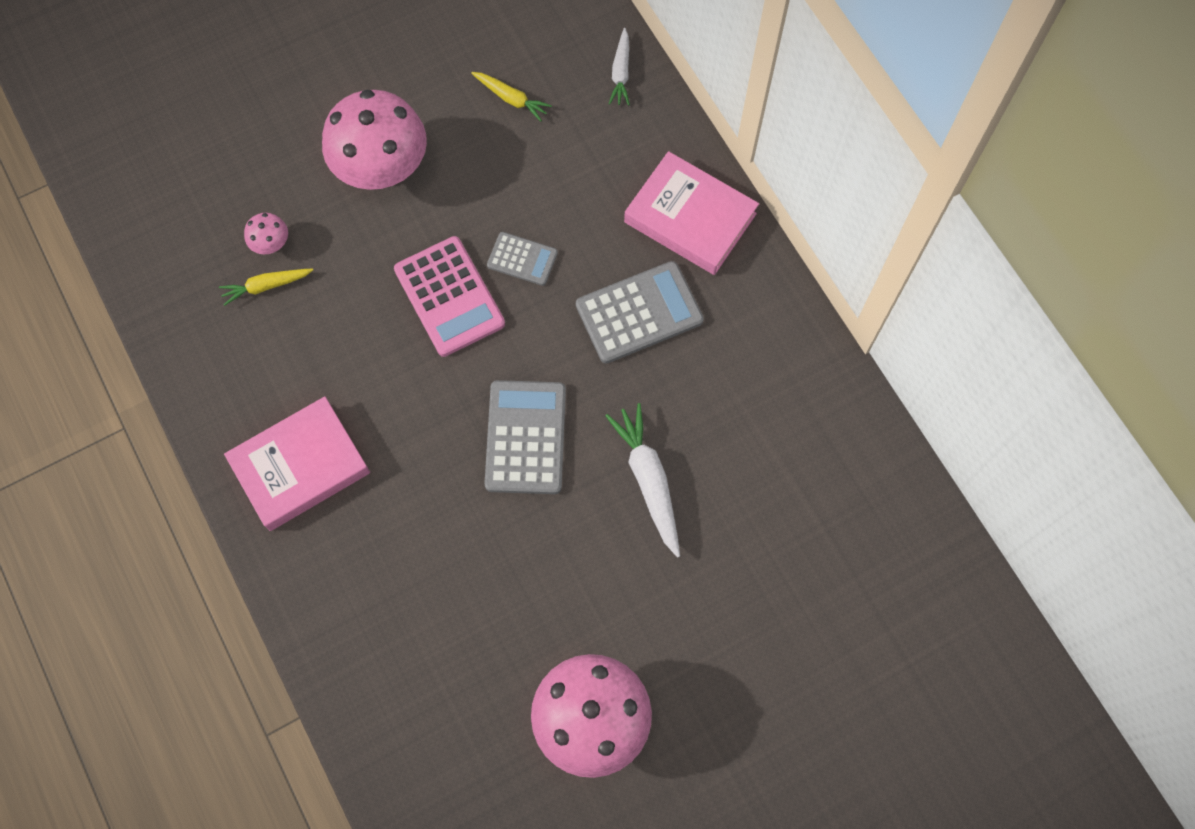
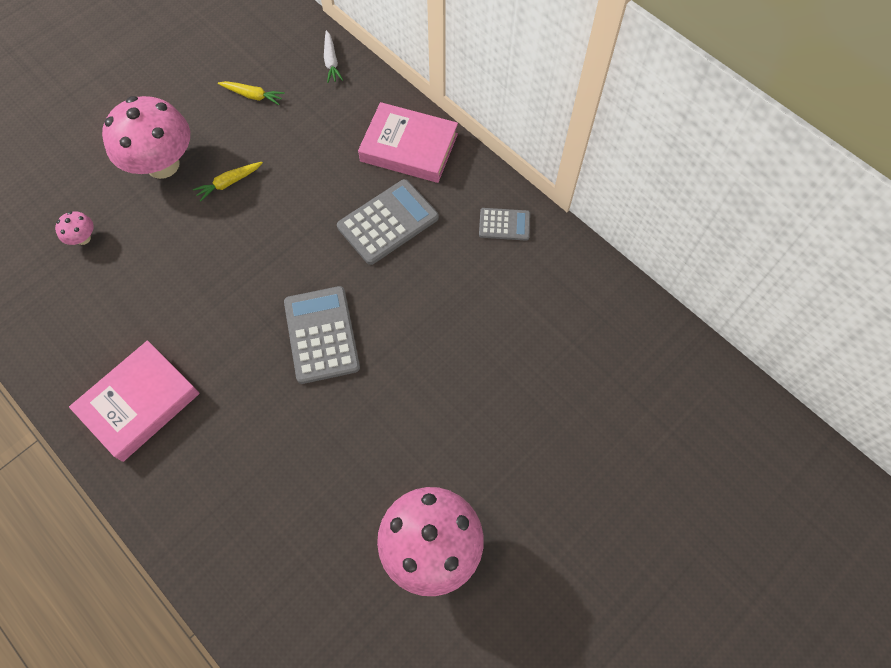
camera: 15 degrees left, 5 degrees down
yellow carrot [219,268,313,306] -> yellow carrot moved to [193,162,263,202]
pink calculator [394,236,505,357] -> none
grey calculator [487,232,558,286] -> grey calculator moved to [479,208,530,241]
white carrot [605,403,680,558] -> none

